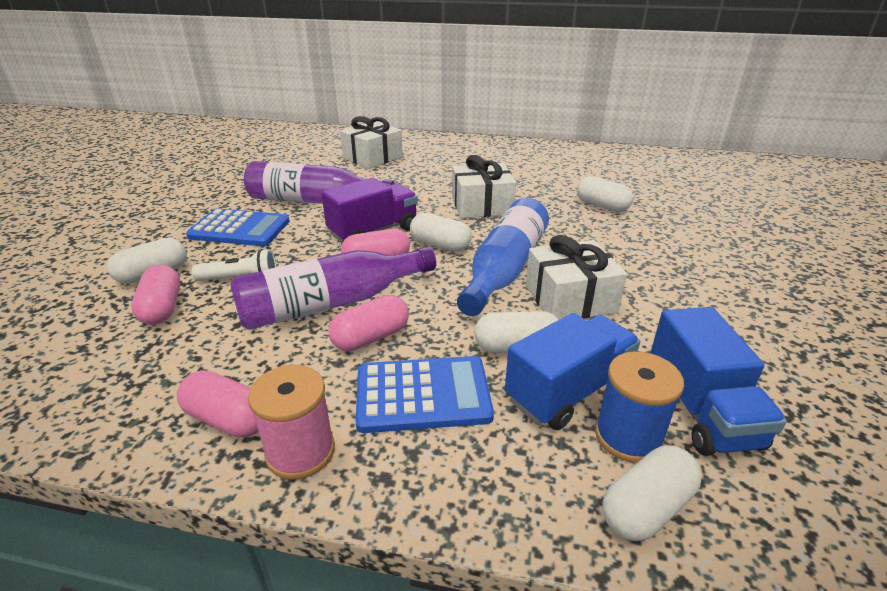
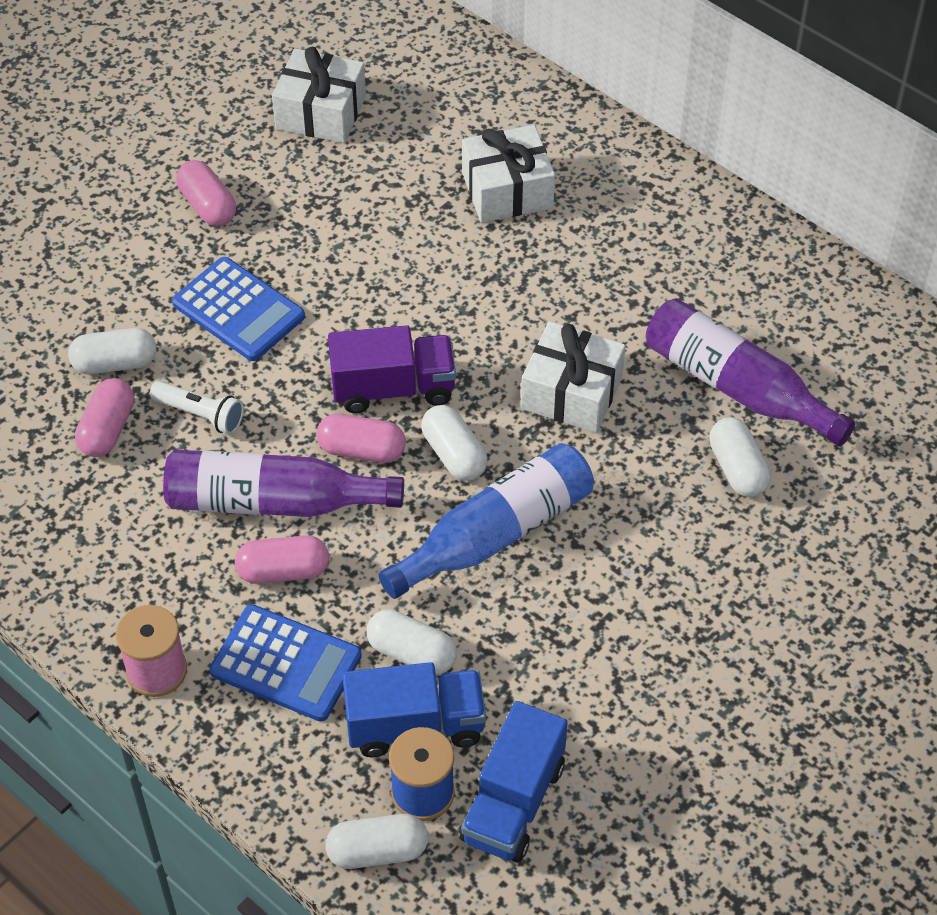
camera: 30 degrees right, 20 degrees up
pink capsule [177,370,258,437] -> pink capsule moved to [176,160,236,226]
purple bottle [244,161,394,204] -> purple bottle moved to [646,298,856,446]
white gift [526,235,627,320] -> white gift moved to [272,47,366,143]

